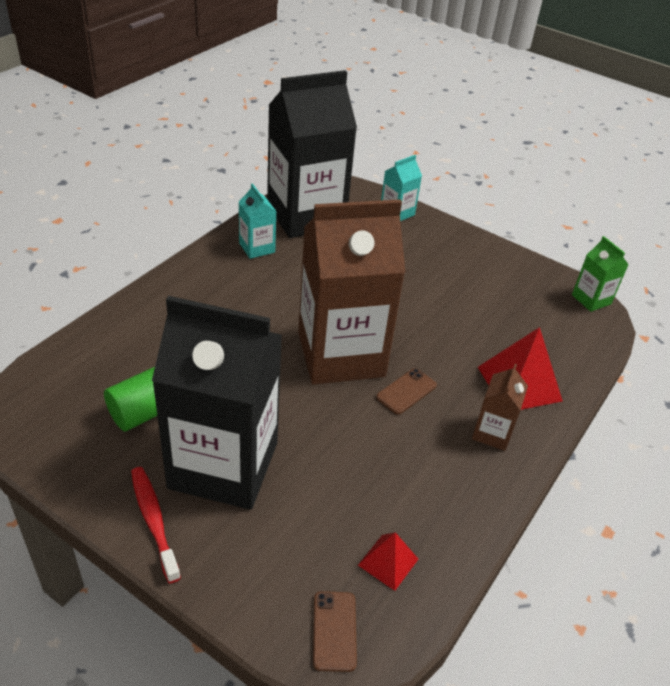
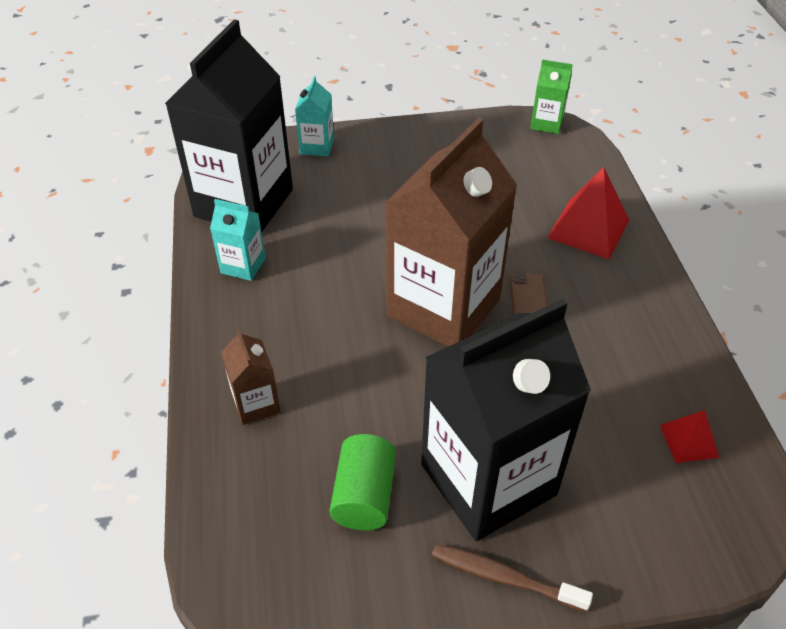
camera: 40 degrees left, 5 degrees up
red toothbrush [131,467,181,583] -> brown toothbrush [432,544,593,612]
brown phone [313,591,357,672] -> none
brown carton [472,364,528,451] -> brown carton moved to [221,329,281,425]

